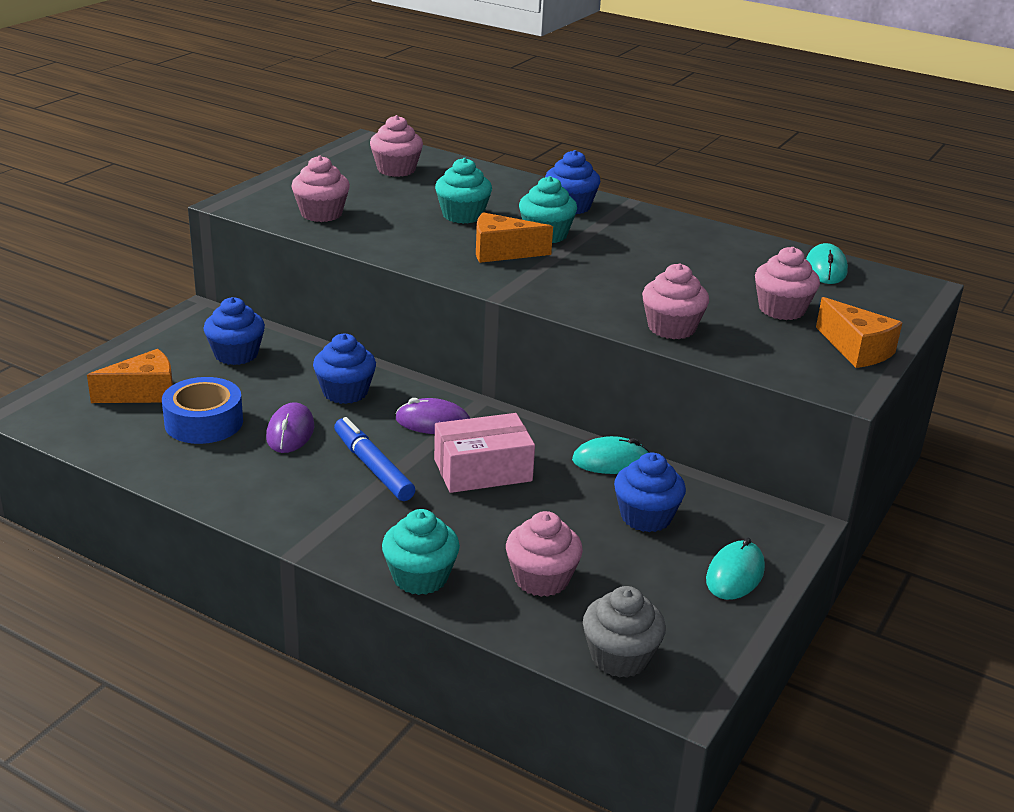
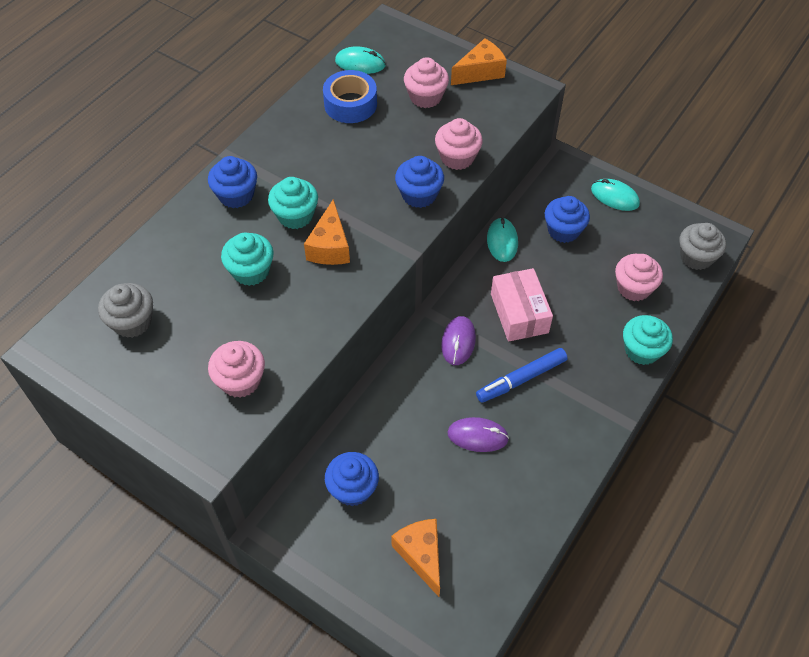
camera: 85 degrees left, 25 degrees up
blue tape [162,377,243,444] -> blue tape moved to [323,70,377,123]
blue cupcake [313,334,376,404] -> blue cupcake moved to [395,156,444,208]
pink cupcake [370,115,423,177] -> grey cupcake [98,283,153,338]

